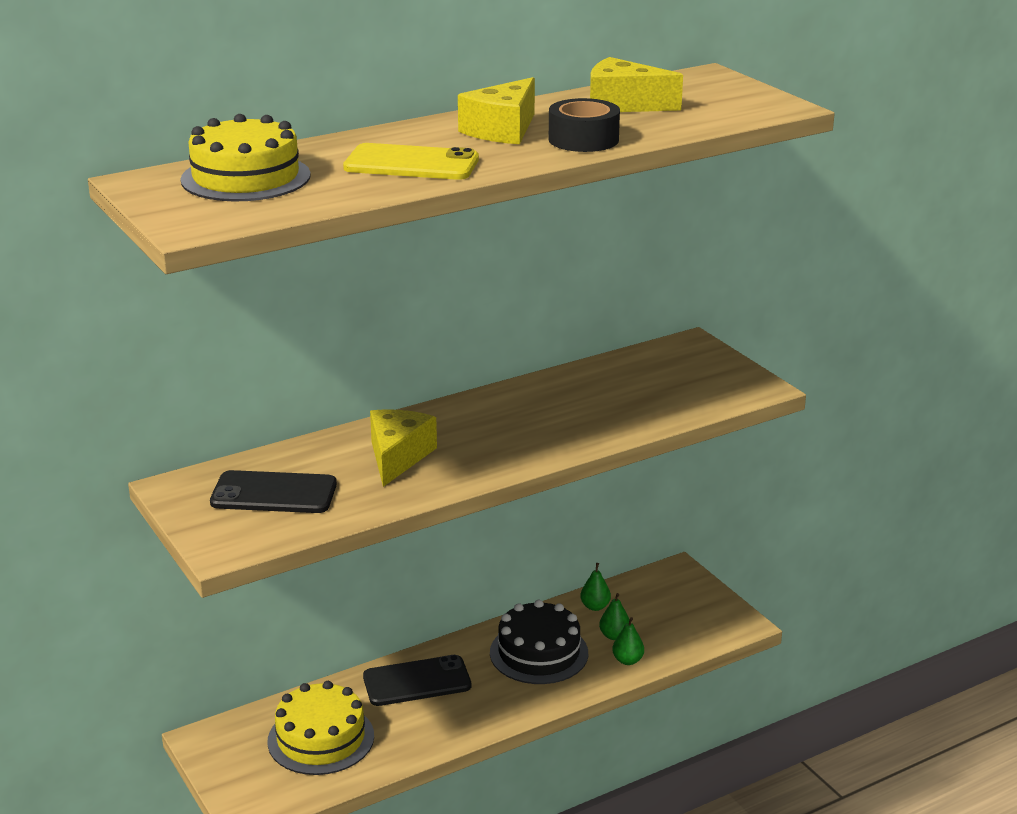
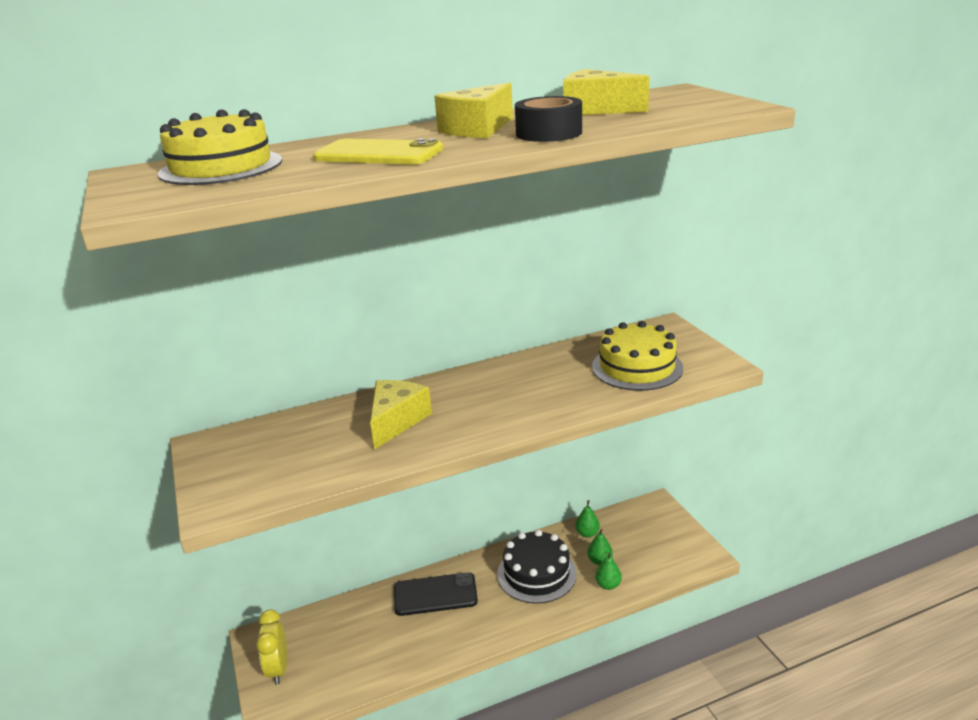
camera: 10 degrees right, 0 degrees up
black phone [210,470,337,513] -> none
yellow cake [268,681,374,775] -> yellow cake moved to [592,321,683,391]
none -> yellow clock [256,609,287,685]

